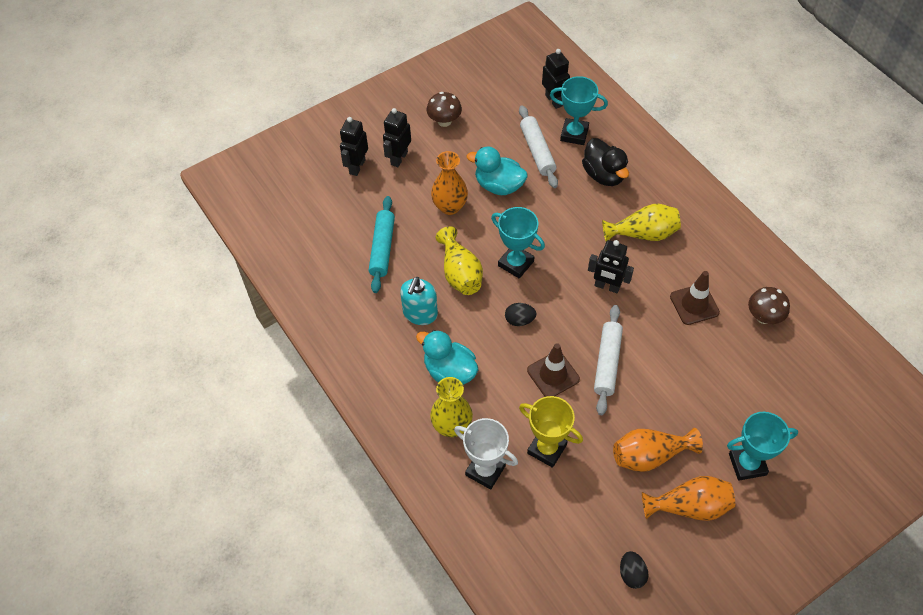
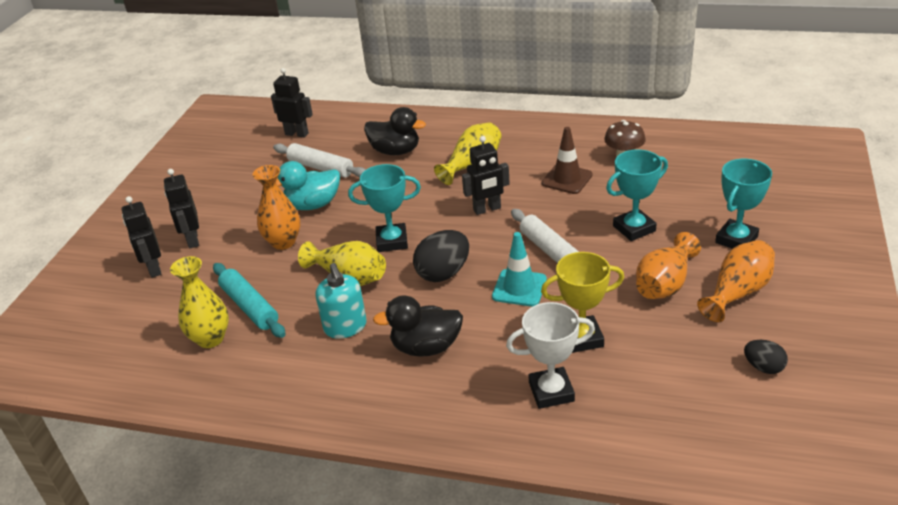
camera: 40 degrees left, 20 degrees down
turquoise duck [416,330,478,385] -> black duck [373,295,463,357]
brown mushroom [427,92,462,127] -> none
yellow vase [430,377,473,437] -> yellow vase moved to [170,256,229,348]
black egg [505,303,536,326] -> black egg [413,230,469,282], size x1.72
brown traffic cone [527,343,580,397] -> turquoise traffic cone [492,232,547,307]
turquoise trophy [550,76,608,145] -> turquoise trophy moved to [606,150,668,241]

